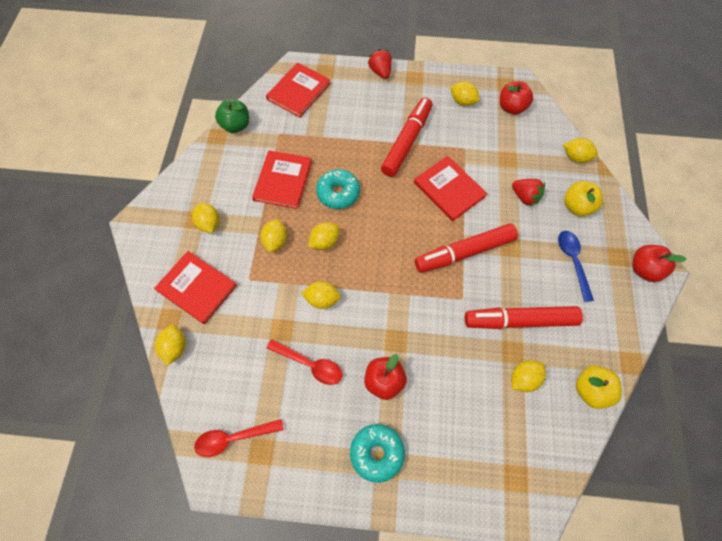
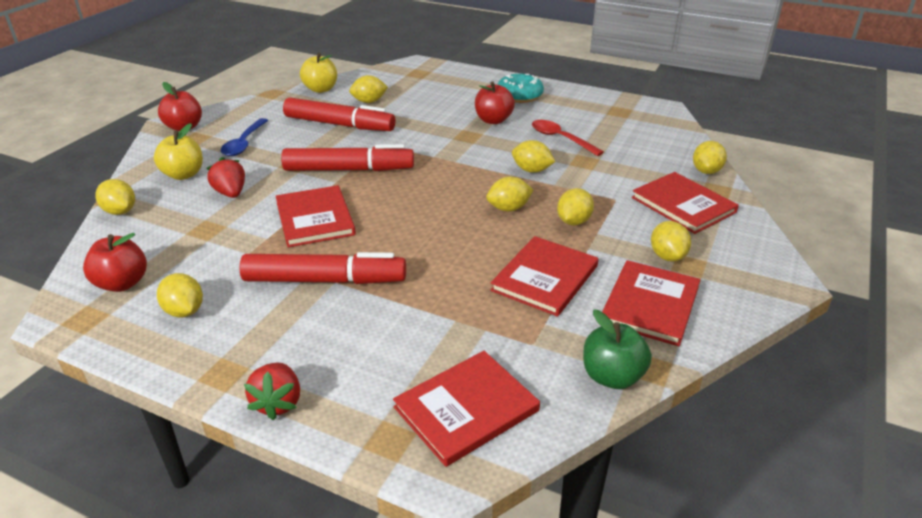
camera: 160 degrees left, 30 degrees down
red spoon [194,419,284,457] -> none
turquoise donut [316,169,360,209] -> none
red marker [381,97,433,177] -> red marker turned 135 degrees counterclockwise [240,252,406,284]
none -> red book [602,260,700,346]

